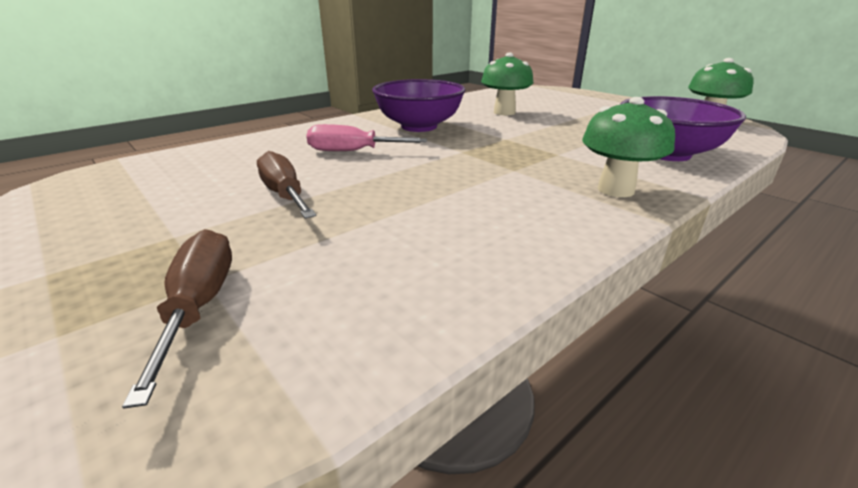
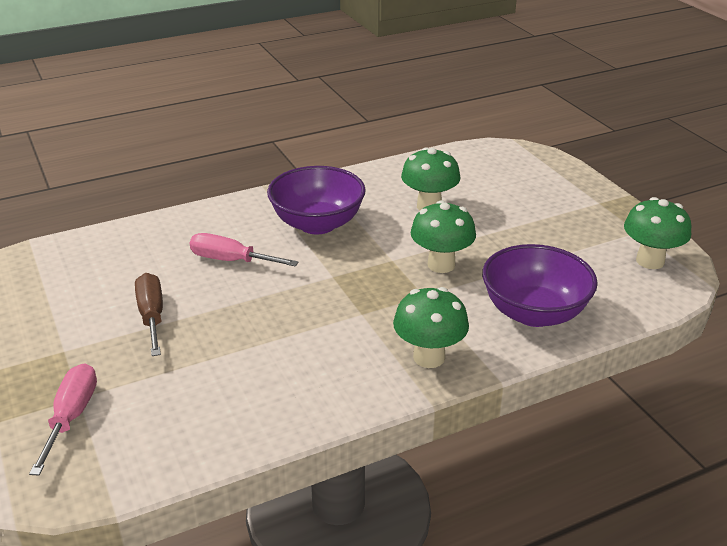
camera: 15 degrees right, 5 degrees up
brown screwdriver [122,229,232,409] -> pink screwdriver [29,363,97,475]
none -> green mushroom [411,201,476,273]

